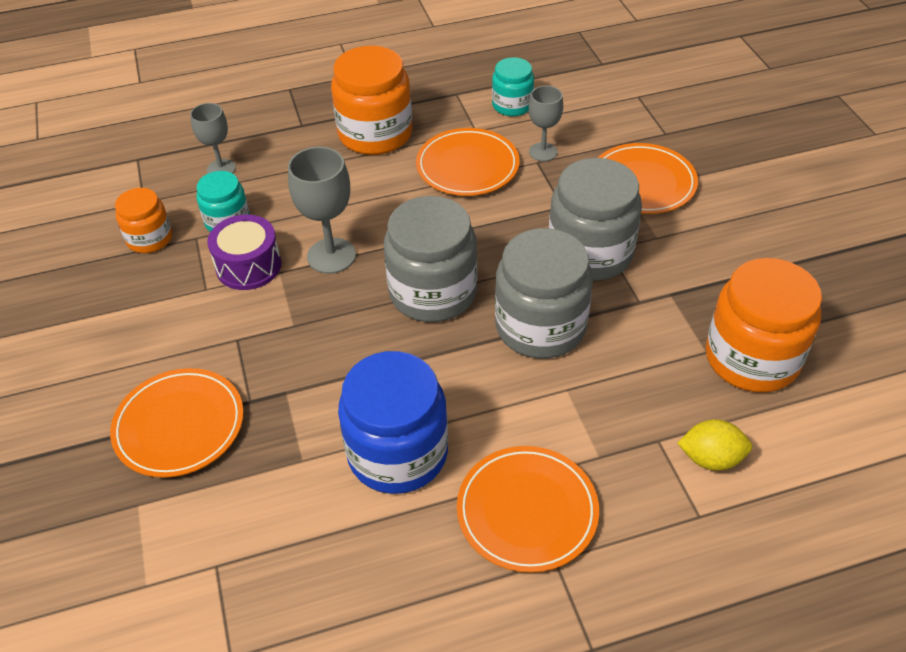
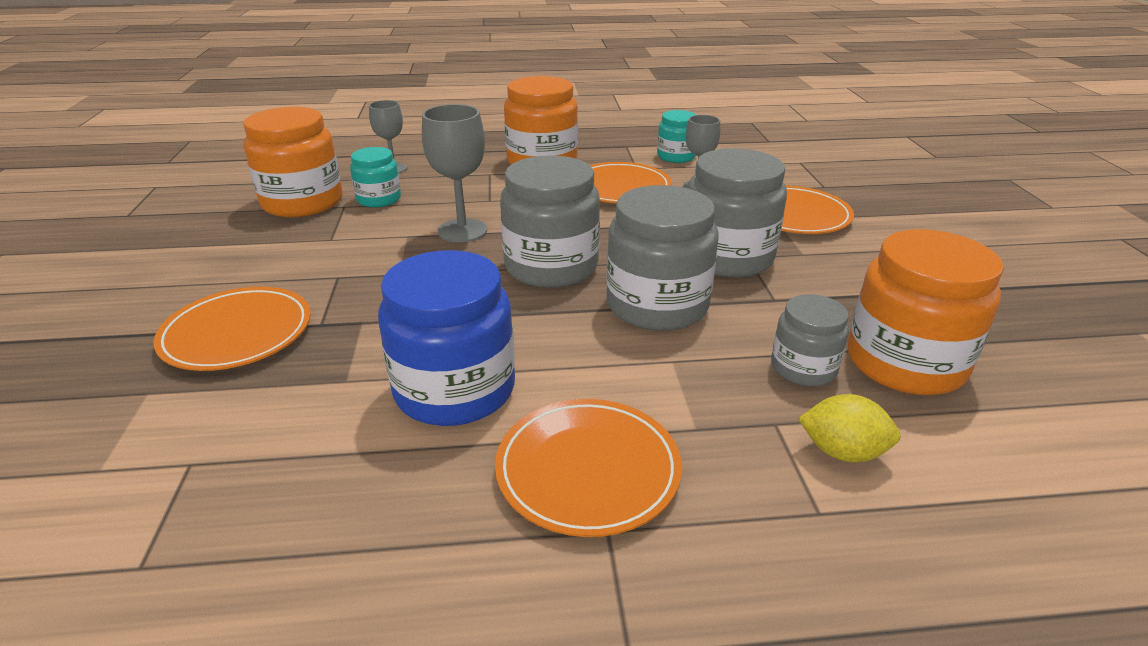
camera: 10 degrees right, 15 degrees down
orange jar [115,188,172,253] -> orange jar [243,107,342,217], size x1.78
purple drum [207,215,282,290] -> none
none -> grey jar [771,294,849,386]

